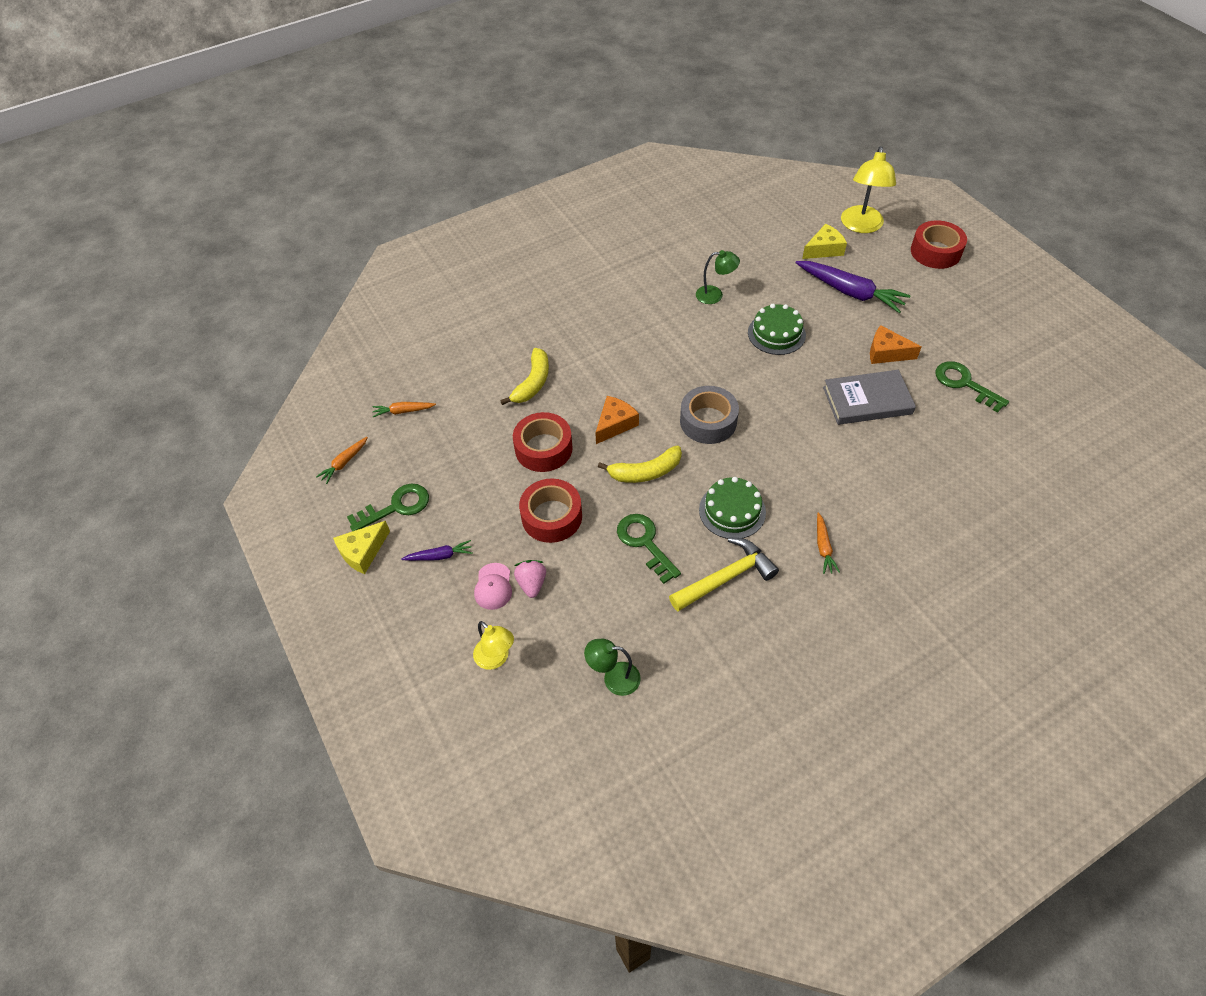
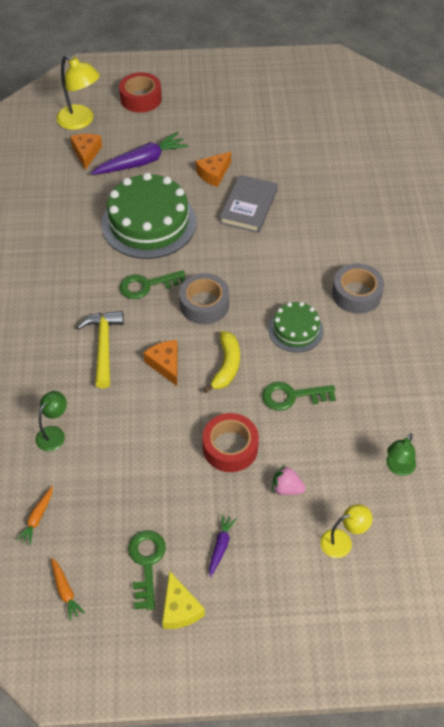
camera: 65 degrees left, 0 degrees up
pink cap [474,563,512,610] -> none
yellow banana [500,348,549,405] -> none
red tape [513,412,573,472] -> none
yellow hammer [669,537,779,611] -> yellow hammer moved to [77,311,124,388]
green lamp [696,250,740,304] -> green lamp moved to [36,391,67,451]
green cake [748,304,806,355] -> green cake [101,172,197,259], size x1.88
yellow cheese [802,224,847,259] -> orange cheese [70,134,102,170]
orange carrot [817,512,840,574] -> grey tape [332,263,384,314]
green key [936,361,1009,413] -> green key moved to [120,270,186,299]

